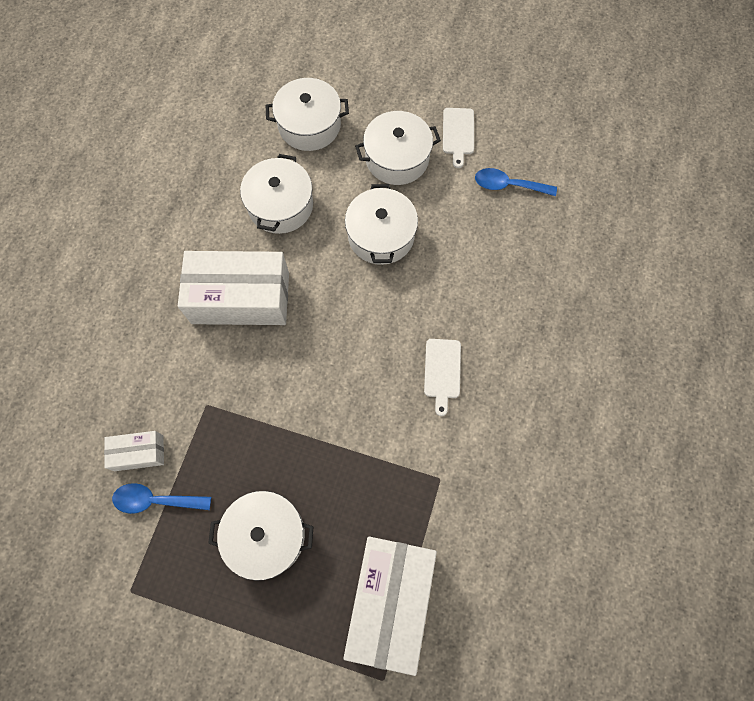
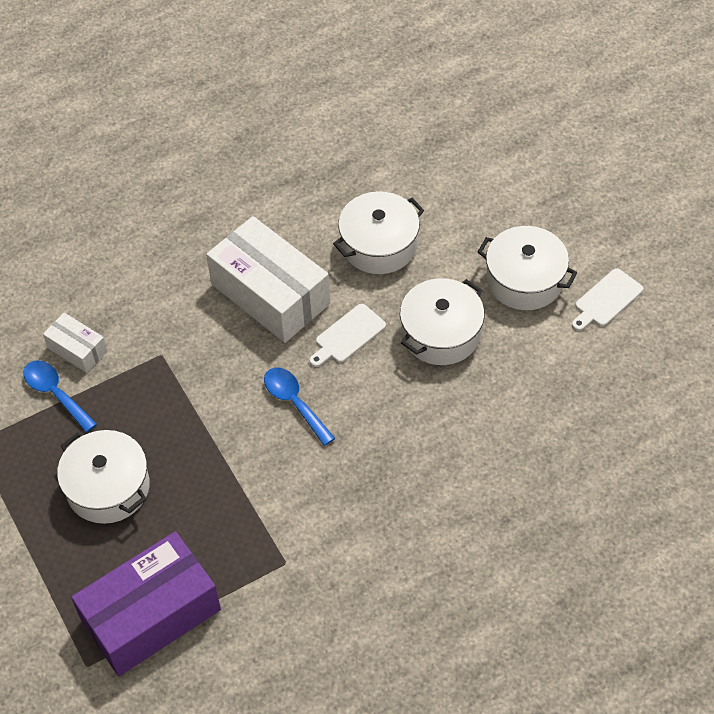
camera: 45 degrees right, 15 degrees down
white pot [266,78,349,151] -> none
white box [343,536,437,676] -> purple box [71,531,221,676]
white cutting board [424,339,461,416] -> white cutting board moved to [310,304,386,367]
blue spoon [475,168,557,196] -> blue spoon moved to [264,367,335,446]

